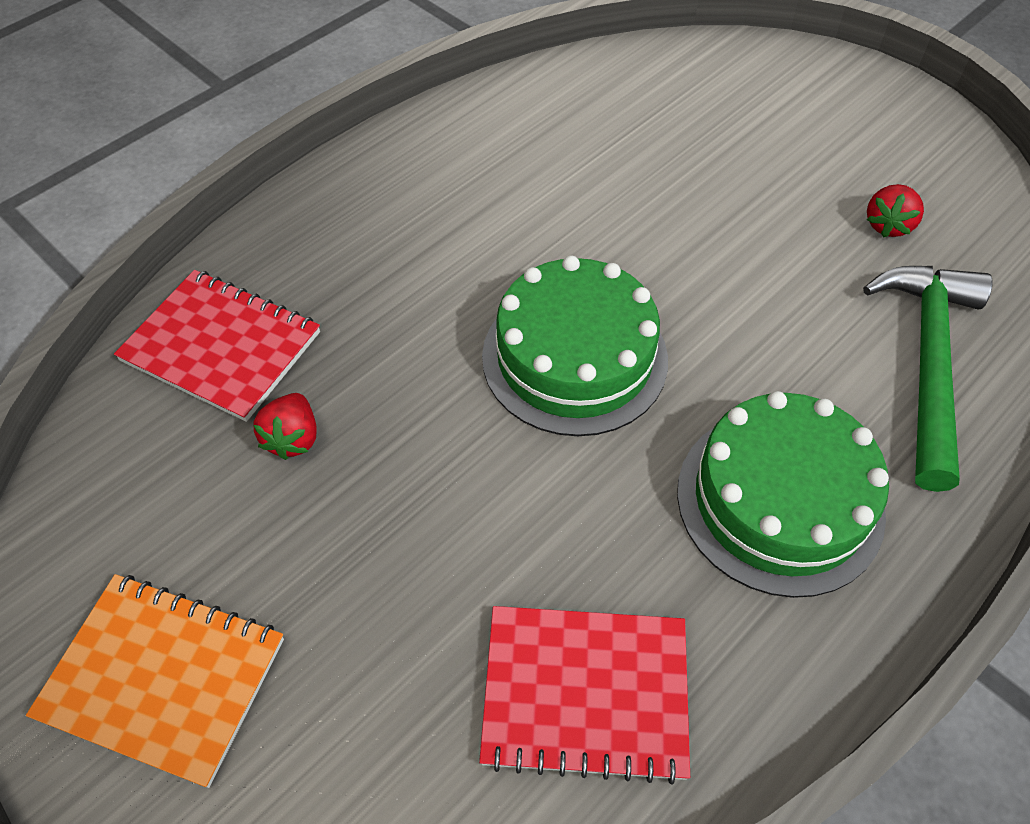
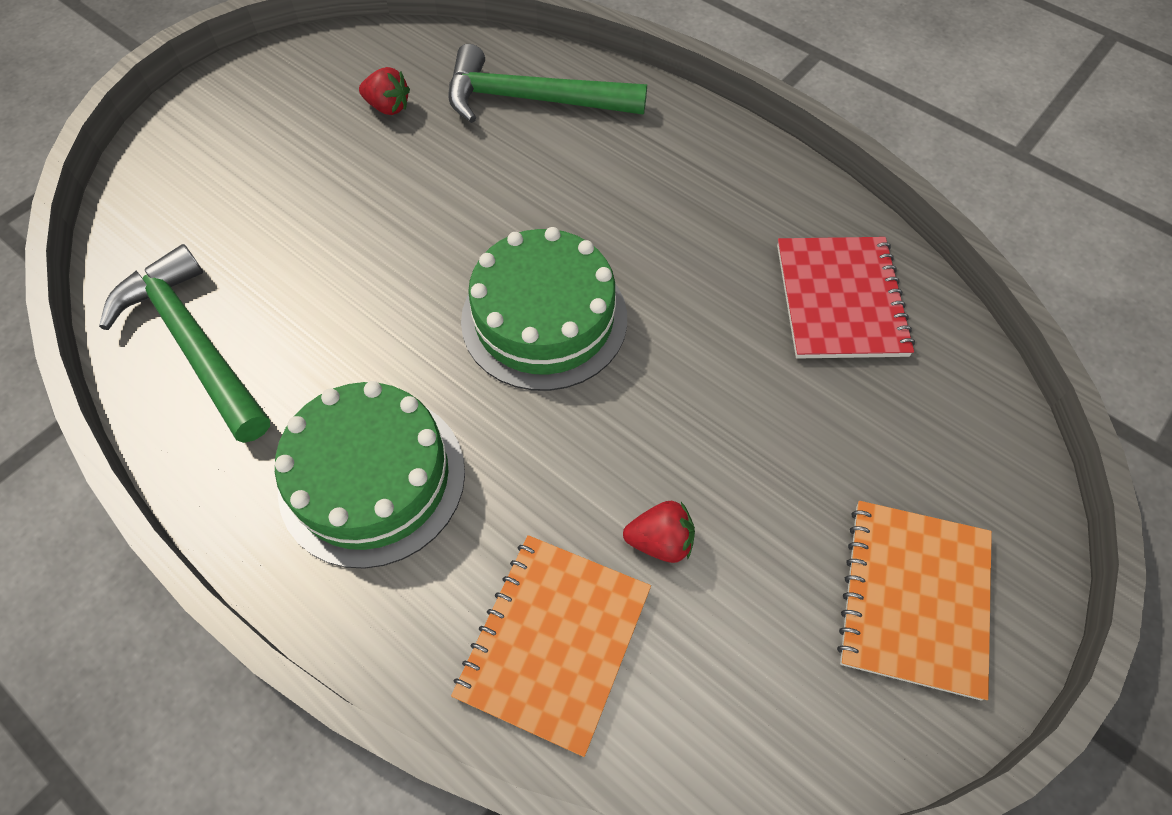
camera: 95 degrees left, 5 degrees up
red notebook [114,270,320,422] -> orange notebook [451,535,651,757]
green cake [677,391,889,598] -> green cake moved to [275,381,465,569]
none -> green hammer [99,244,270,443]

